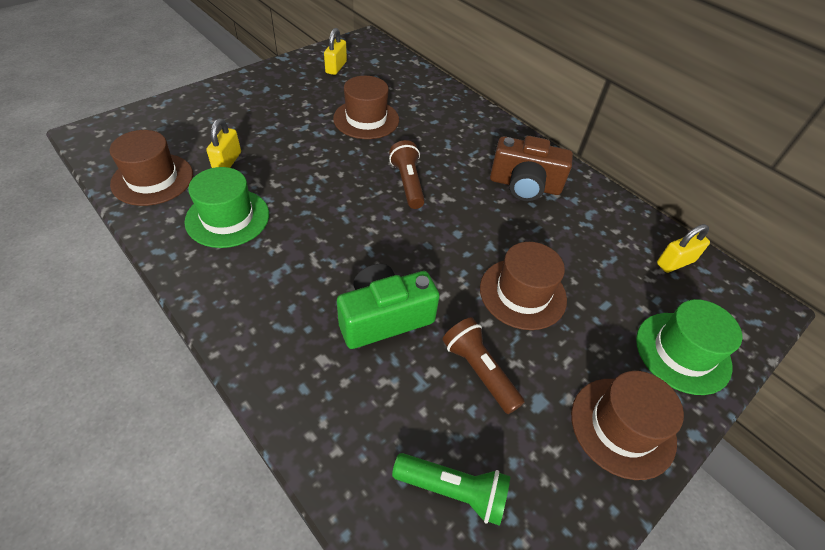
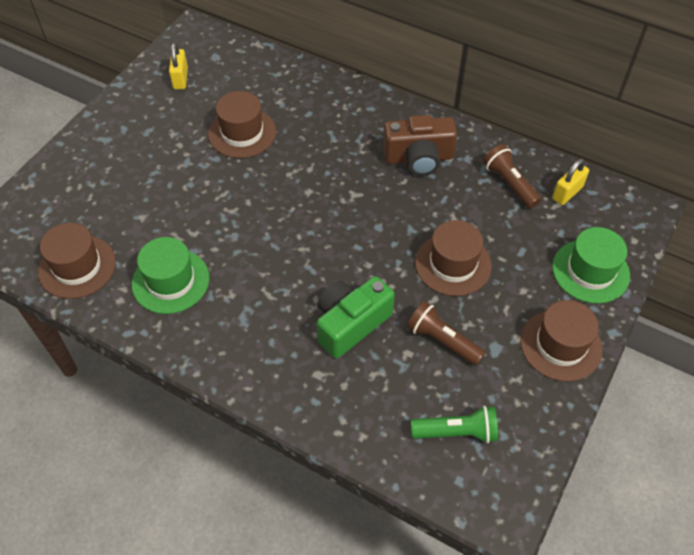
camera: 15 degrees left, 5 degrees up
yellow padlock [206,118,241,168] -> none
brown flashlight [389,140,425,209] -> brown flashlight moved to [483,144,541,208]

